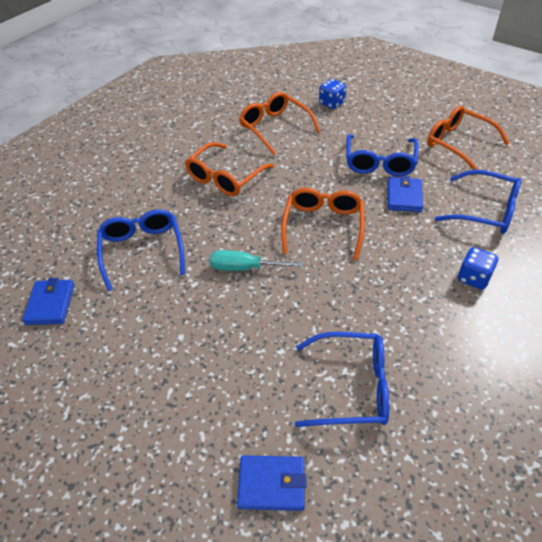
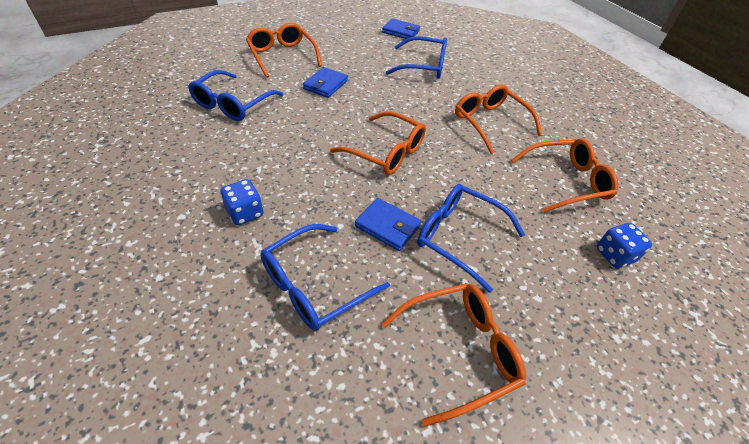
camera: 110 degrees right, 0 degrees up
turquoise screwdriver [209,250,303,271] -> none
blue wallet [237,455,306,511] -> blue wallet moved to [303,67,348,98]
none -> orange glasses [246,23,322,78]

